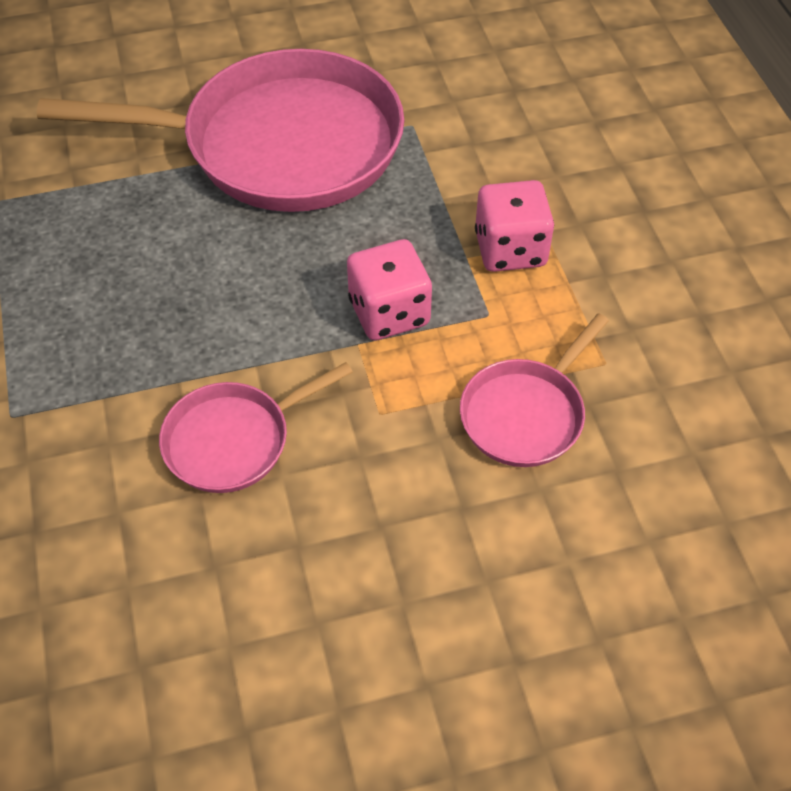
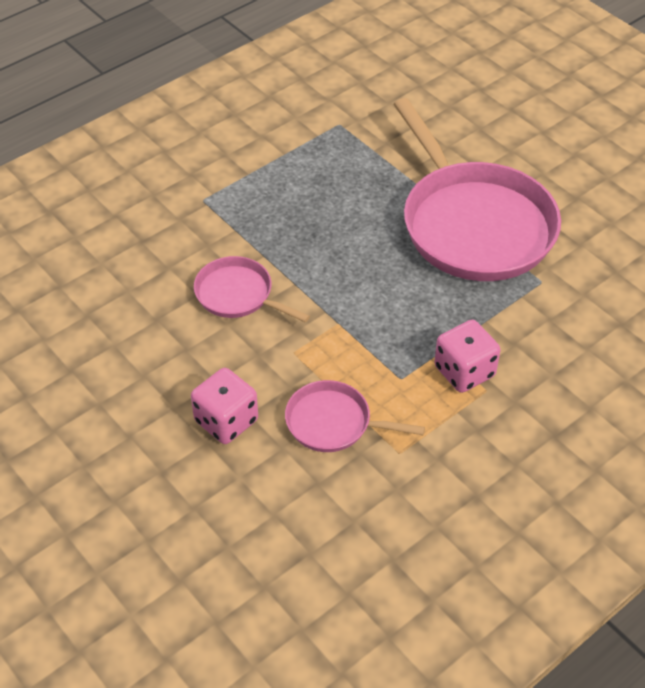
camera: 65 degrees right, 5 degrees down
pink dice [347,239,432,340] -> pink dice moved to [191,368,258,444]

